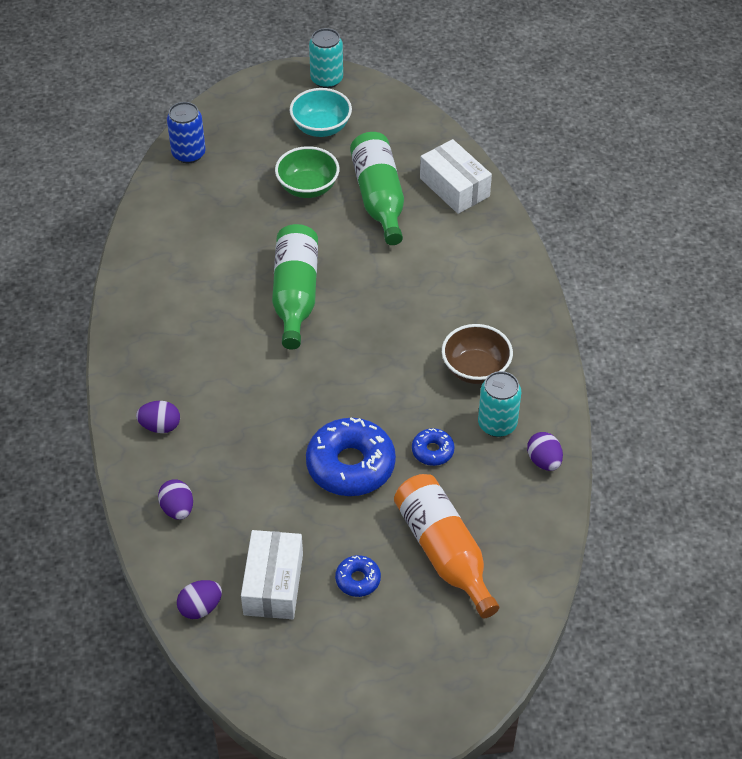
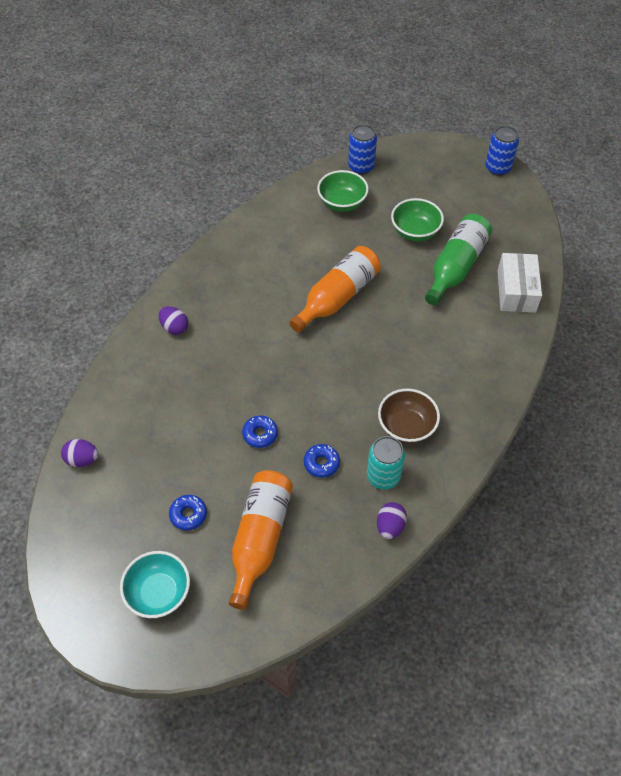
camera: 40 degrees right, 5 degrees up
purple egg [158,480,193,520] -> none
white box [241,530,303,619] -> none
green bottle [272,224,318,350] -> orange bottle [289,246,381,333]
turquoise bowl [289,88,352,137] -> turquoise bowl moved to [120,551,190,618]
blue donut [306,418,396,496] -> blue donut [242,416,278,448], size x0.48
turquoise can [309,28,343,88] -> blue can [485,126,519,176]
none -> green bowl [317,170,369,212]

